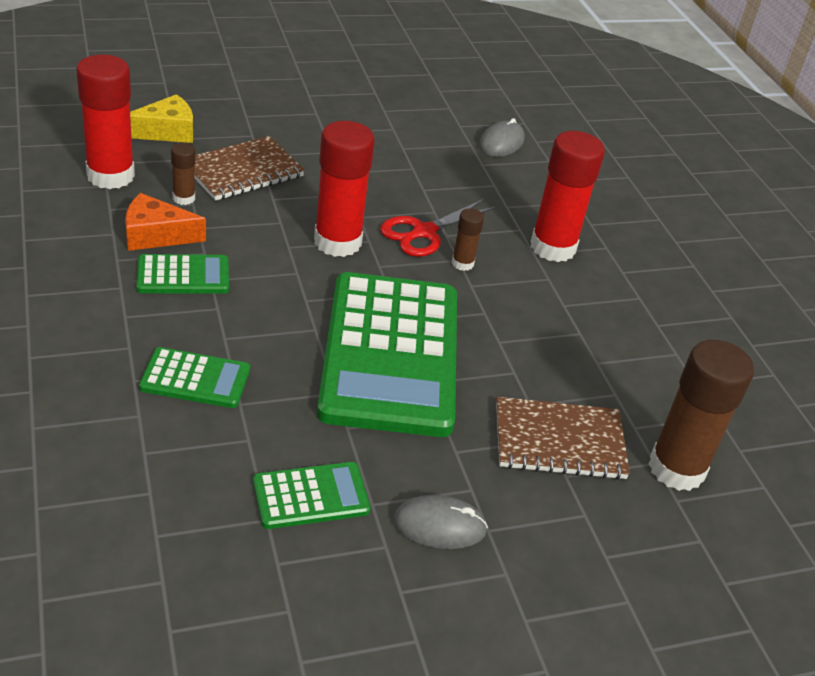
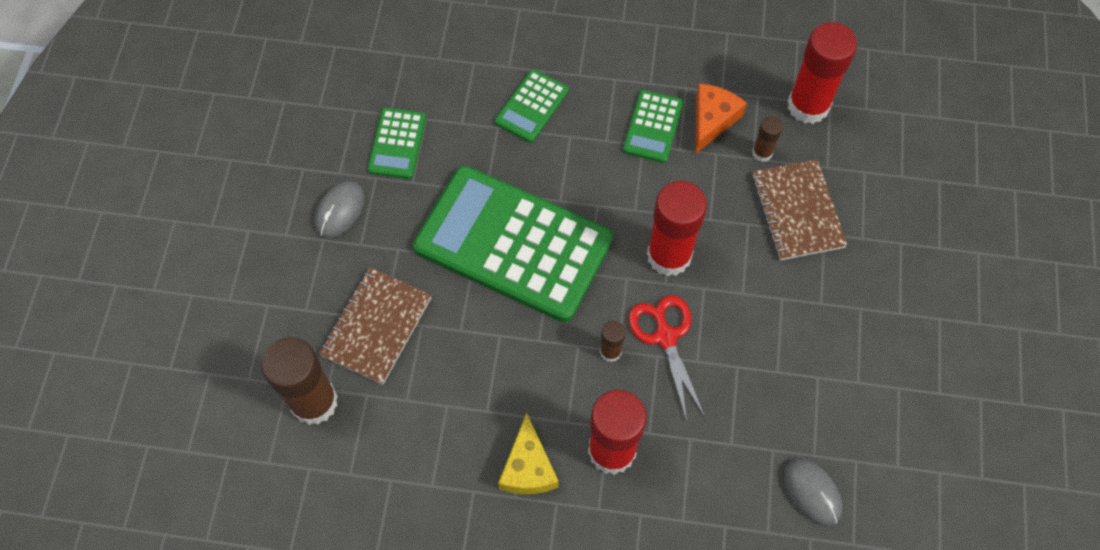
camera: 120 degrees right, 25 degrees up
yellow cheese [130,94,193,143] -> yellow cheese moved to [498,413,559,494]

